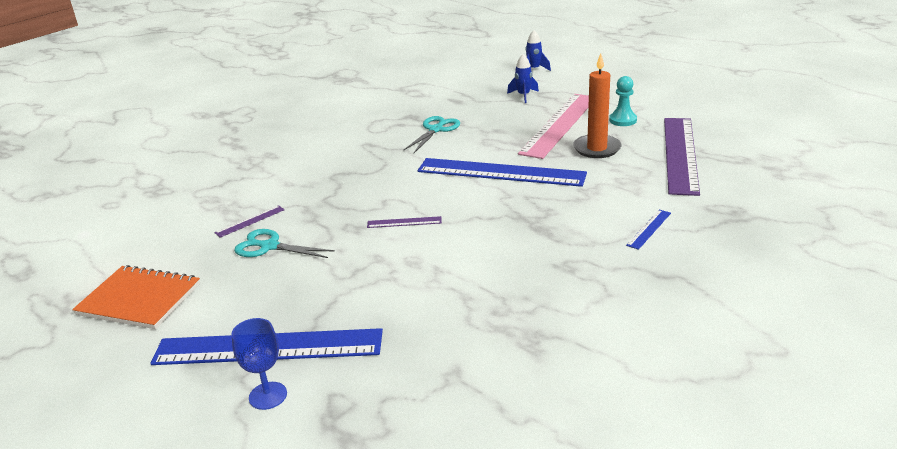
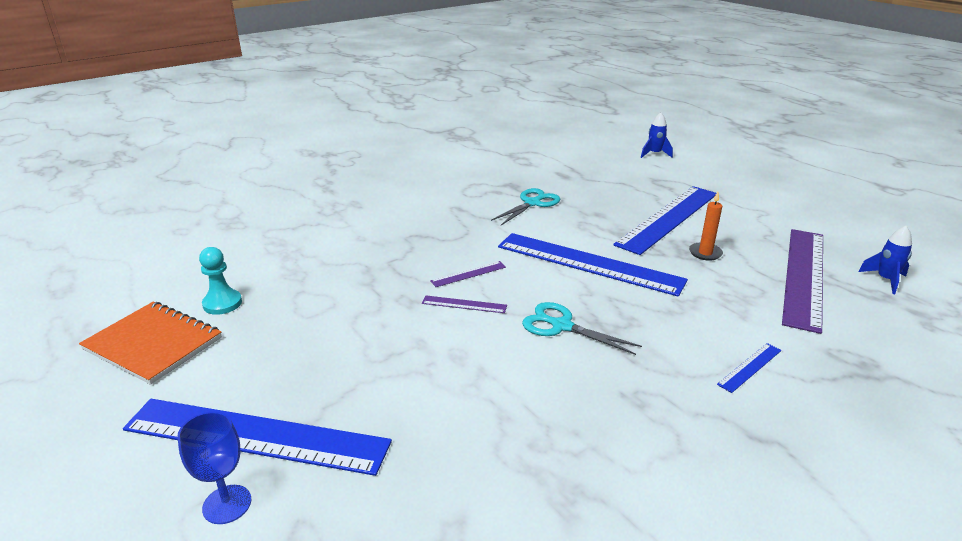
camera: 10 degrees right, 0 degrees up
purple ruler [214,205,285,238] -> purple ruler moved to [430,261,506,287]
turquoise scissors [234,229,335,258] -> turquoise scissors moved to [522,302,642,355]
blue rocket [507,54,539,103] -> blue rocket moved to [858,226,912,294]
pink ruler [518,94,589,159] -> blue ruler [613,186,716,255]
orange candle [573,53,622,158] -> orange candle [689,192,723,261], size x0.60
turquoise pawn [609,76,637,126] -> turquoise pawn moved to [199,247,242,315]

